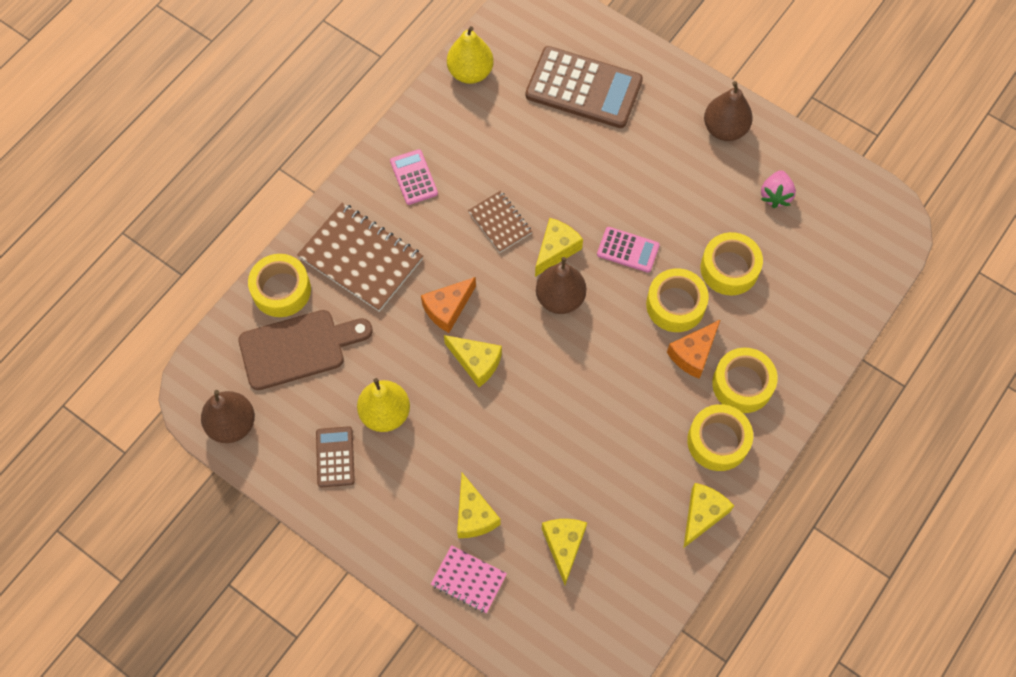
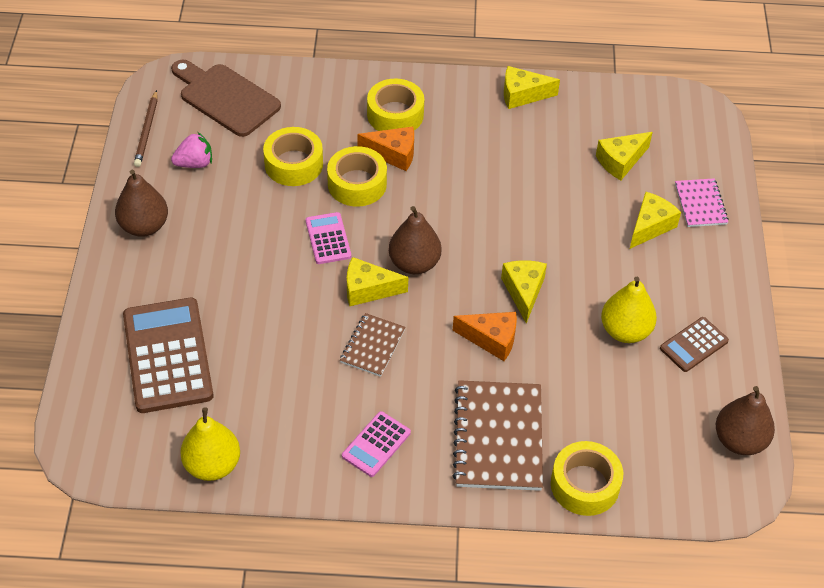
camera: 125 degrees left, 15 degrees down
brown cutting board [239,310,373,390] -> brown cutting board moved to [171,60,281,137]
yellow tape [687,404,753,471] -> none
none -> brown pencil [134,90,158,167]

